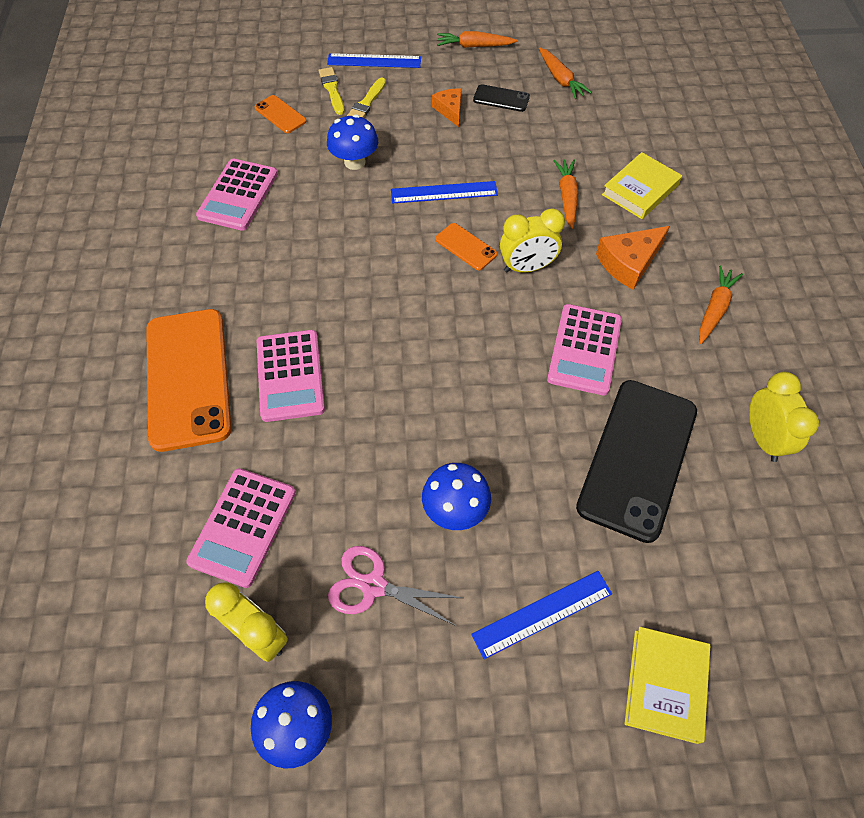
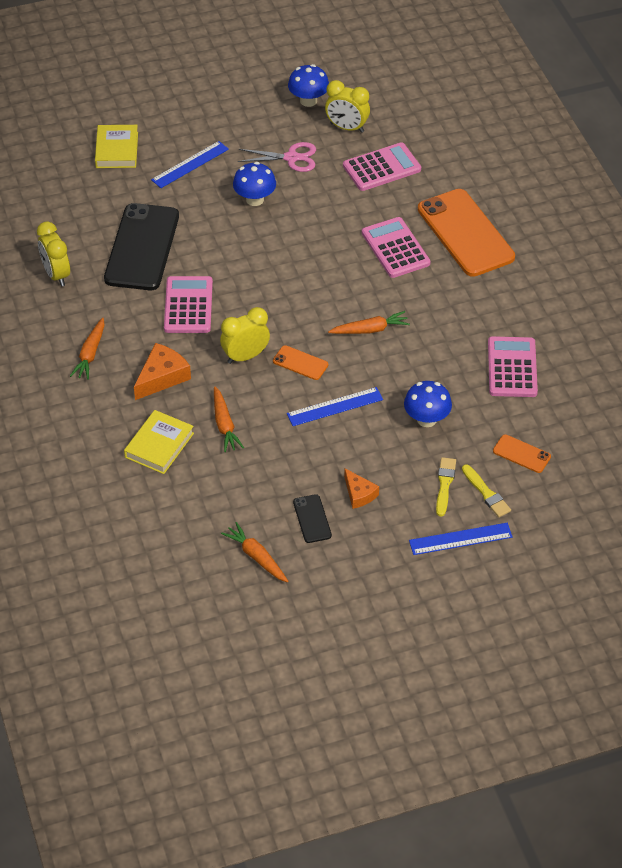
camera: 165 degrees right, 10 degrees down
pink calculator [186,468,296,588] -> pink calculator turned 60 degrees clockwise [343,142,421,191]
orange carrot [437,31,518,48] -> orange carrot moved to [328,311,410,334]
black phone [473,84,530,112] -> black phone turned 75 degrees clockwise [293,494,332,543]

